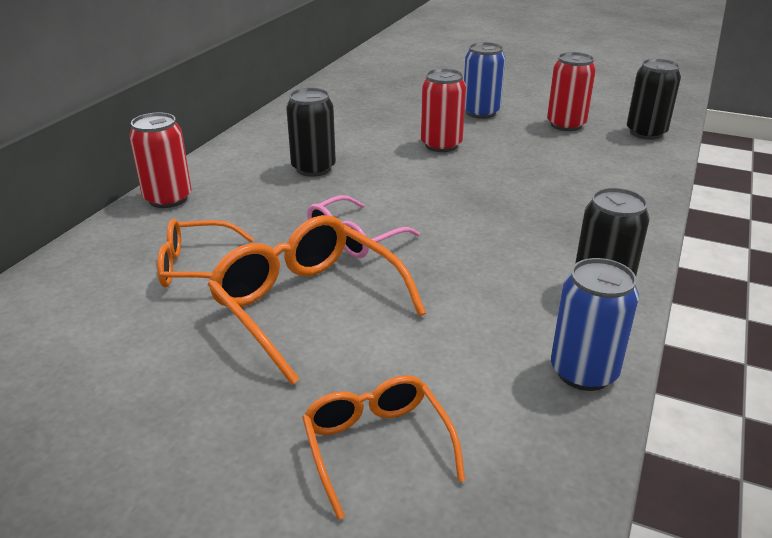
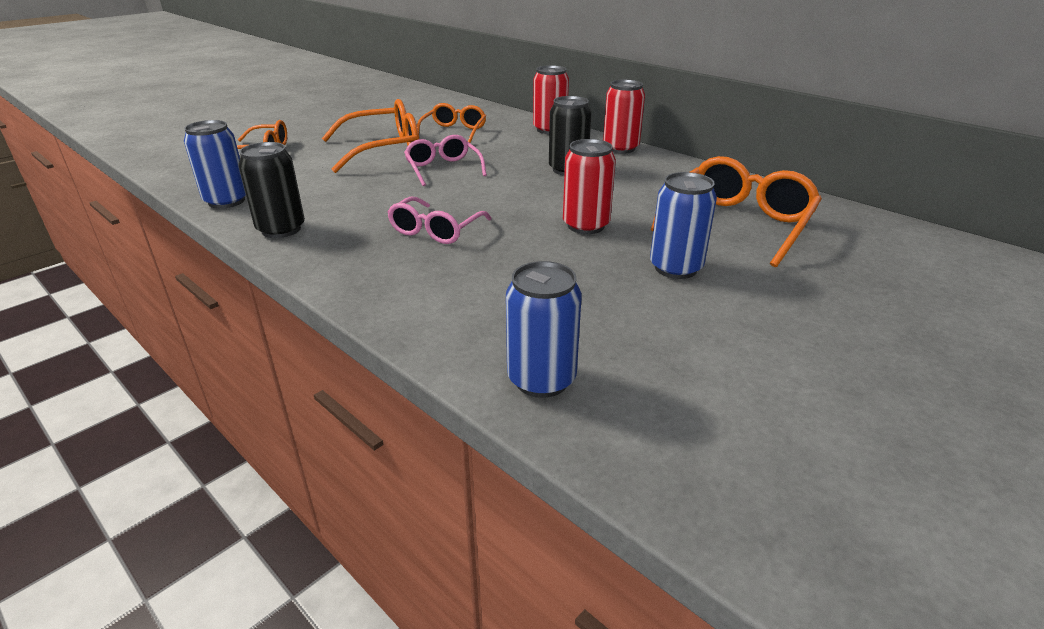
camera: 110 degrees right, 0 degrees up
red can [547,52,596,131] -> red can moved to [603,80,645,154]
black can [627,59,681,140] -> blue can [506,261,582,398]
none -> pink glasses [387,196,491,244]
none -> orange glasses [651,156,822,267]

